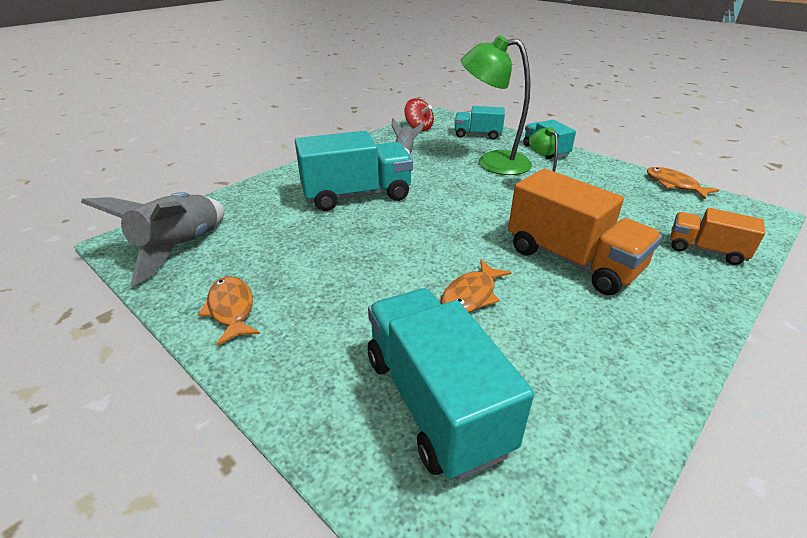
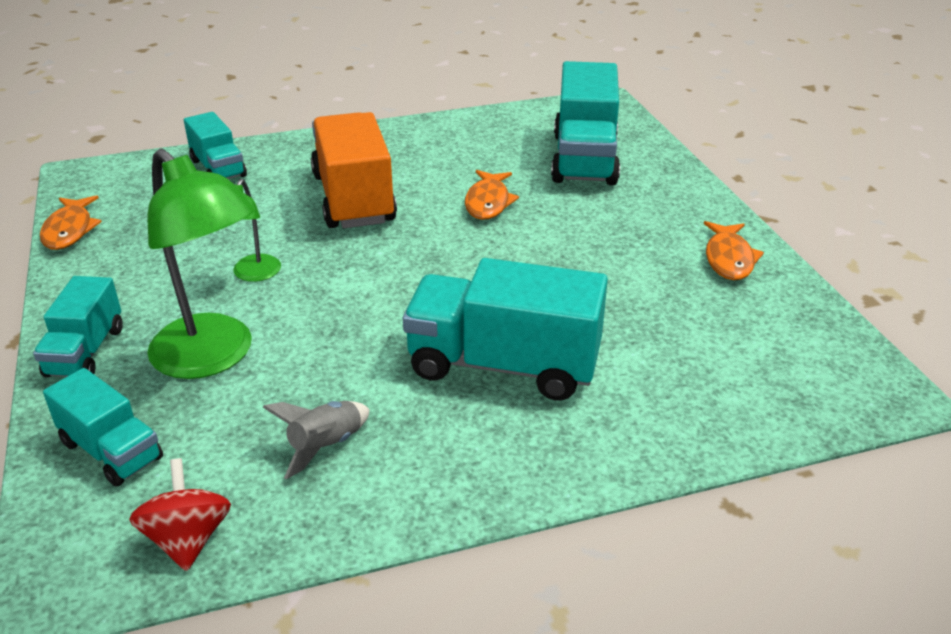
camera: 150 degrees left, 0 degrees up
grey rocket [81,192,225,285] -> none
orange fish [440,260,512,312] -> orange fish turned 120 degrees clockwise [465,170,519,220]
orange truck [670,208,765,265] -> turquoise truck [184,112,247,179]

